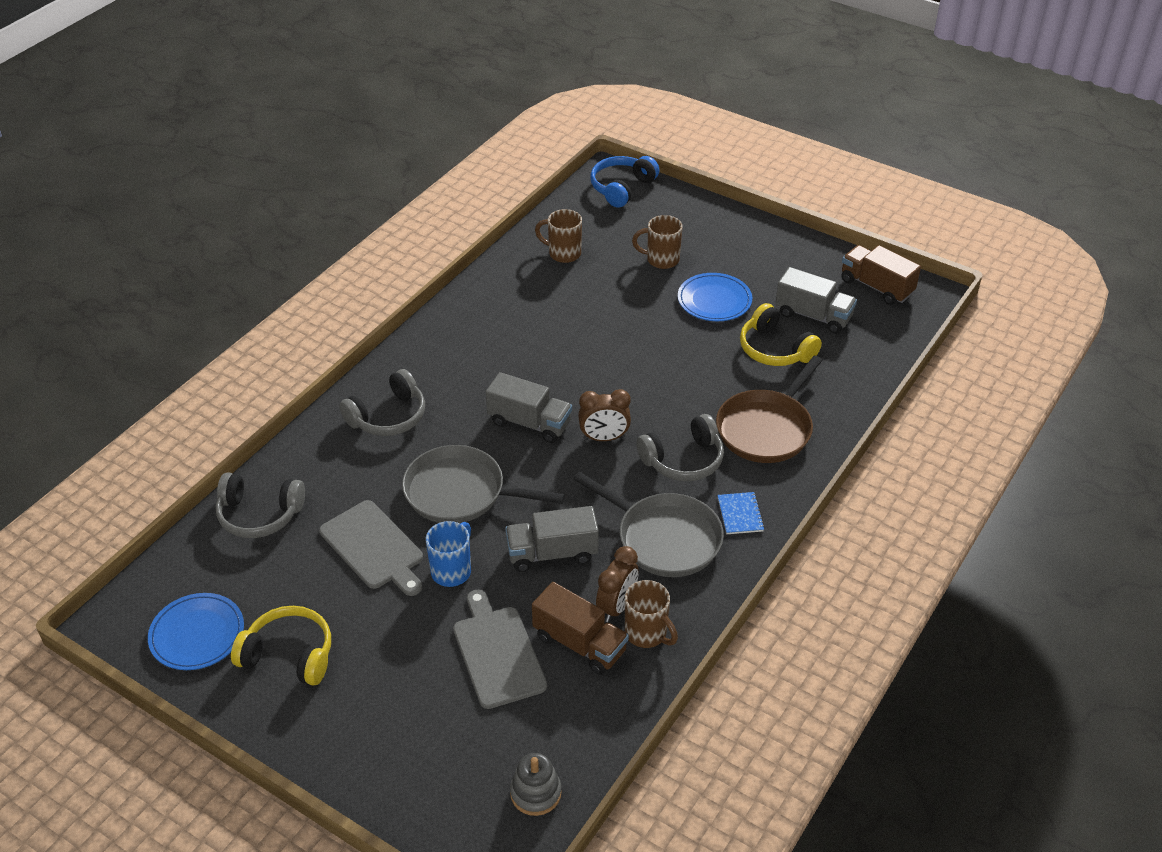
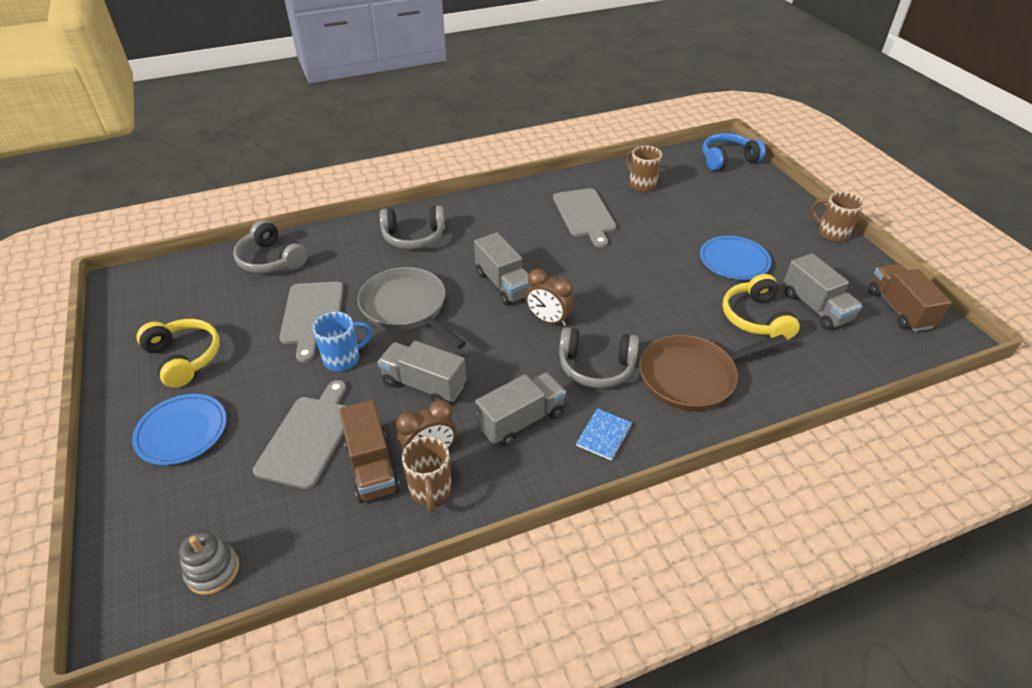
camera: 35 degrees right, 0 degrees up
blue plate [148,593,244,670] -> blue plate moved to [132,394,227,465]
grey pan [574,472,724,577] -> grey truck [475,372,566,446]
brown mug [632,215,683,269] -> brown mug moved to [811,192,864,242]
none -> grey cutting board [553,188,616,248]

